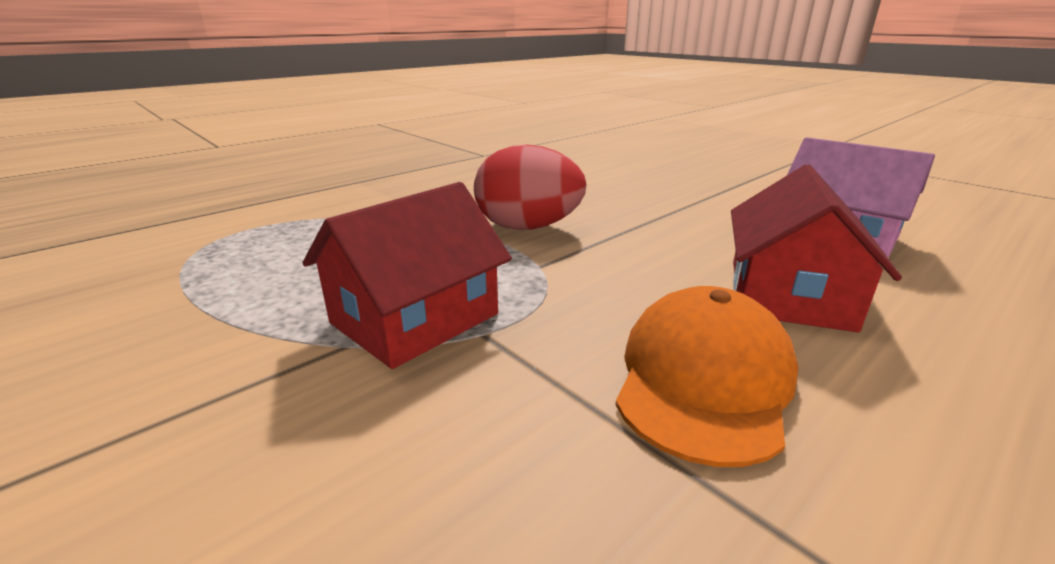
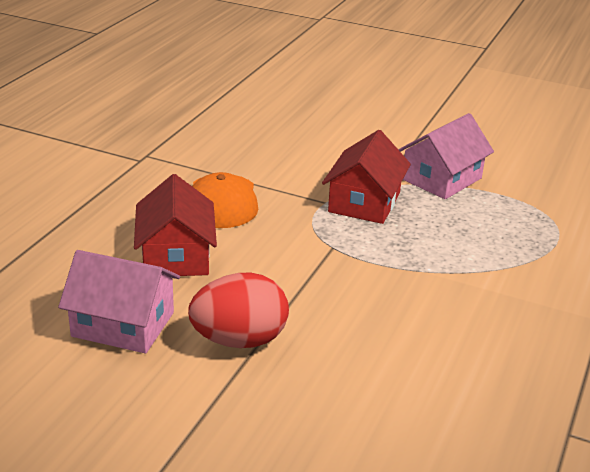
camera: 155 degrees right, 5 degrees up
red egg [474,145,587,230] -> red egg moved to [188,272,289,348]
none -> pink house [398,113,494,199]

